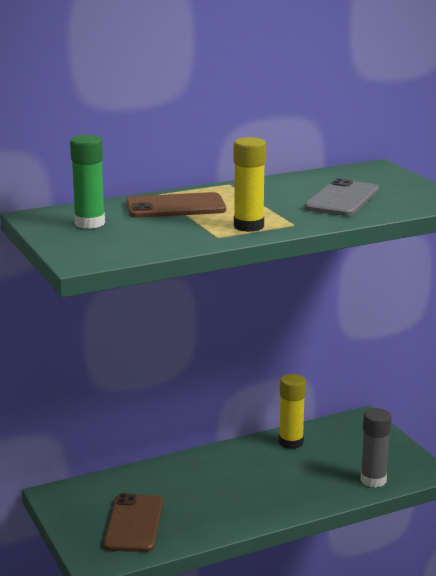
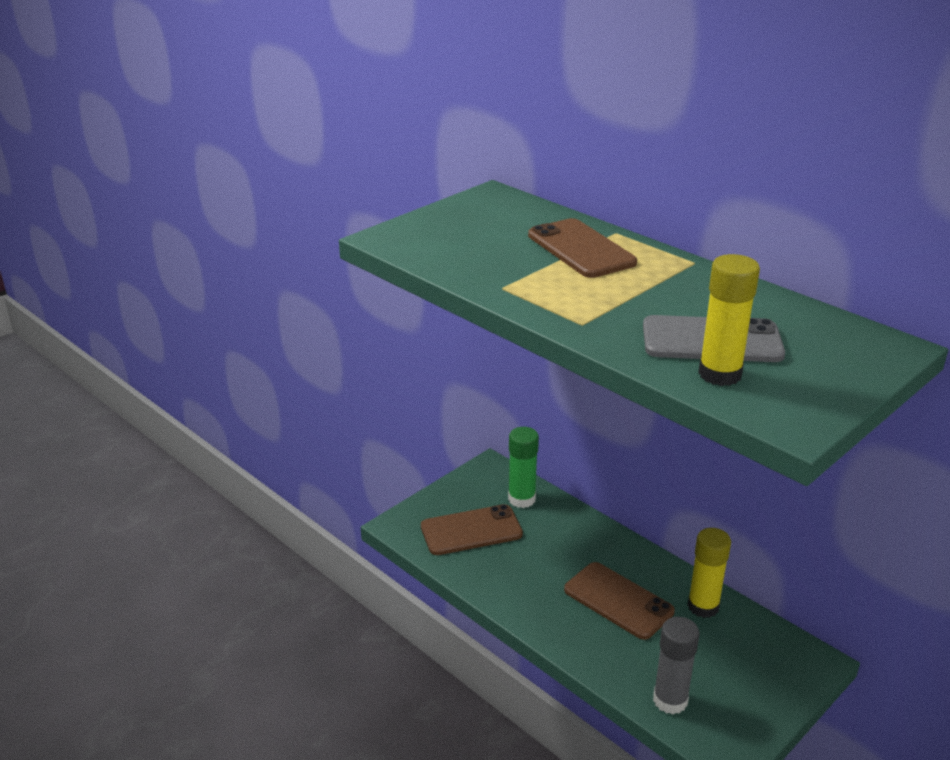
camera: 70 degrees right, 10 degrees up
green glue stick [70,135,105,229] -> green glue stick moved to [508,427,539,508]
yellow glue stick [234,137,266,232] -> yellow glue stick moved to [698,254,760,386]
none -> brown phone [564,562,675,640]

